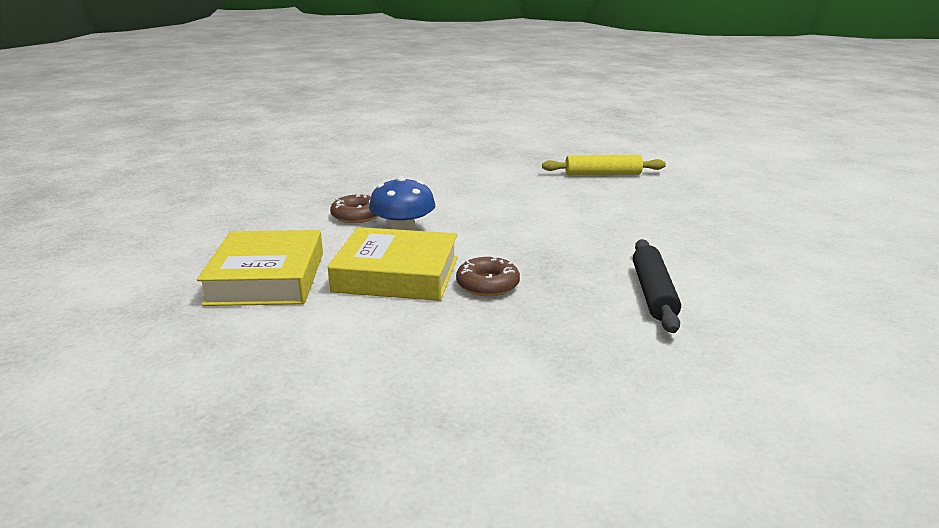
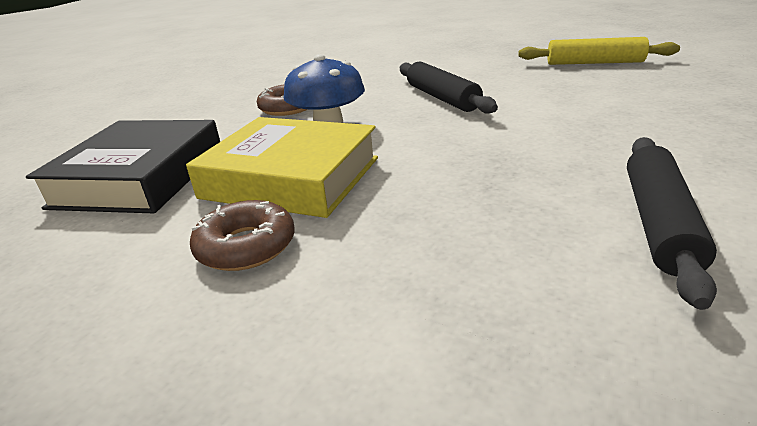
camera: 15 degrees right, 5 degrees up
yellow book [197,230,323,306] -> black book [26,120,220,213]
brown donut [456,257,520,297] -> brown donut moved to [190,200,295,271]
none -> black rolling pin [400,62,498,114]

